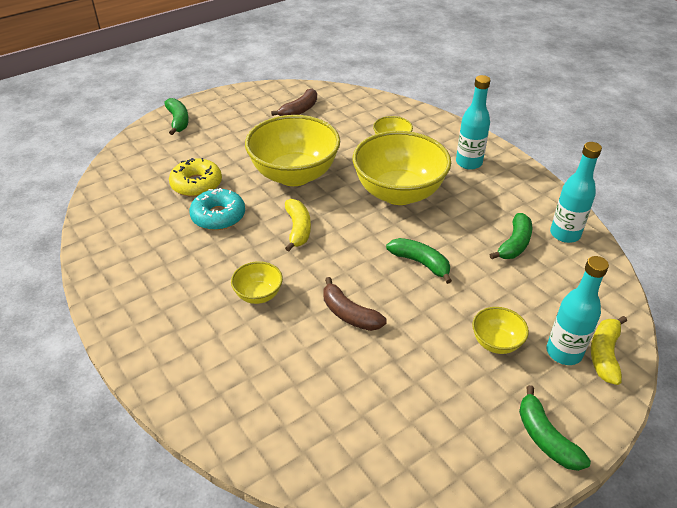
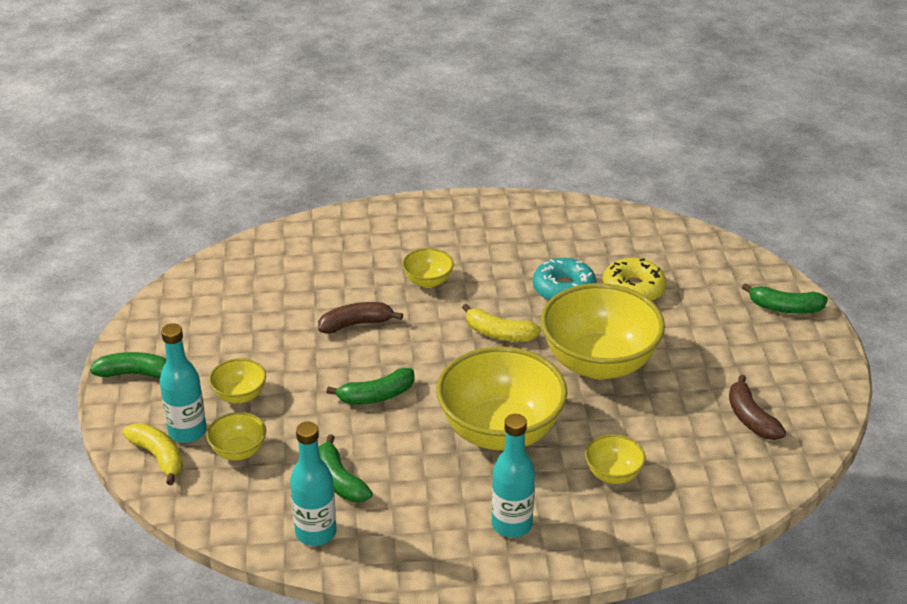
camera: 120 degrees right, 5 degrees down
none -> yellow bowl [206,412,266,461]

